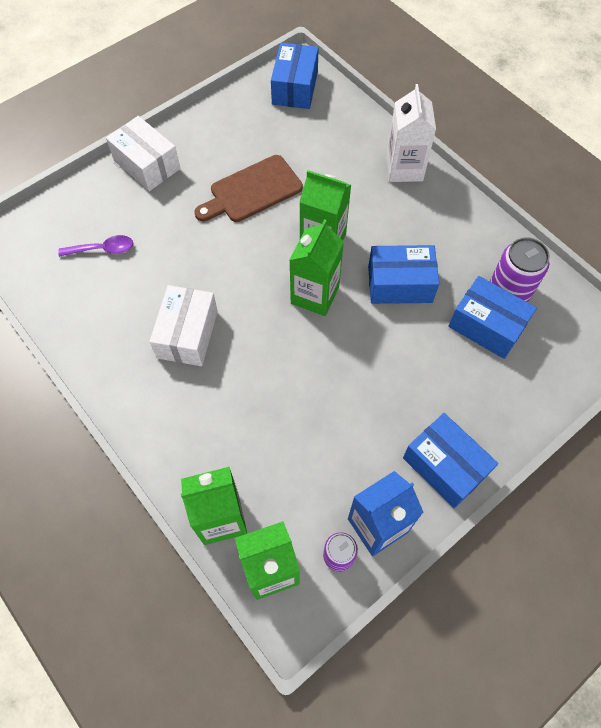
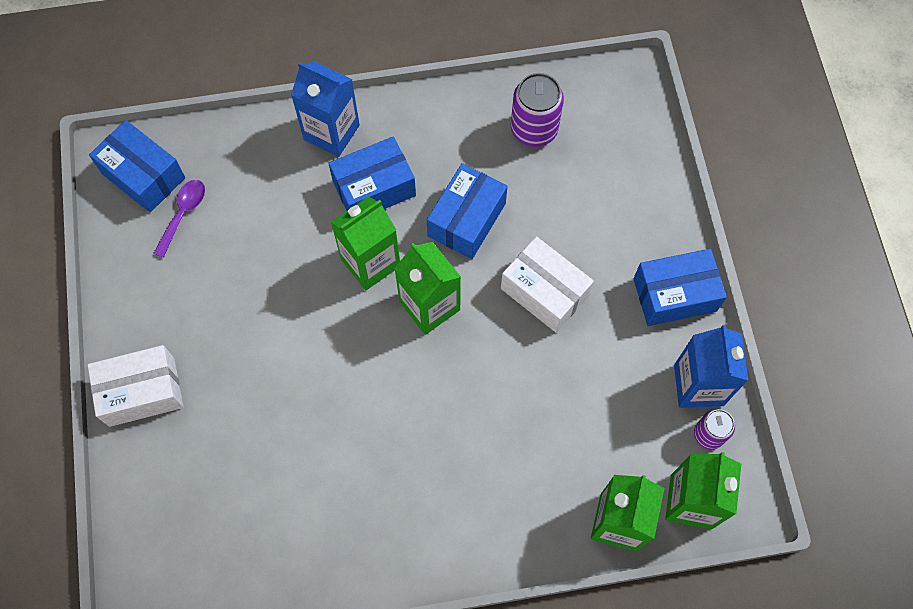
camera: 60 degrees left, 5 degrees up
purple spoon [58,235,133,257] -> purple spoon moved to [153,180,205,258]
white box [149,285,218,366] -> white box moved to [501,236,594,333]
brown cutting board [194,155,303,222] -> none
white carton [386,84,436,182] -> blue carton [291,61,360,157]
blue box [448,276,537,359] -> blue box moved to [328,136,416,211]

